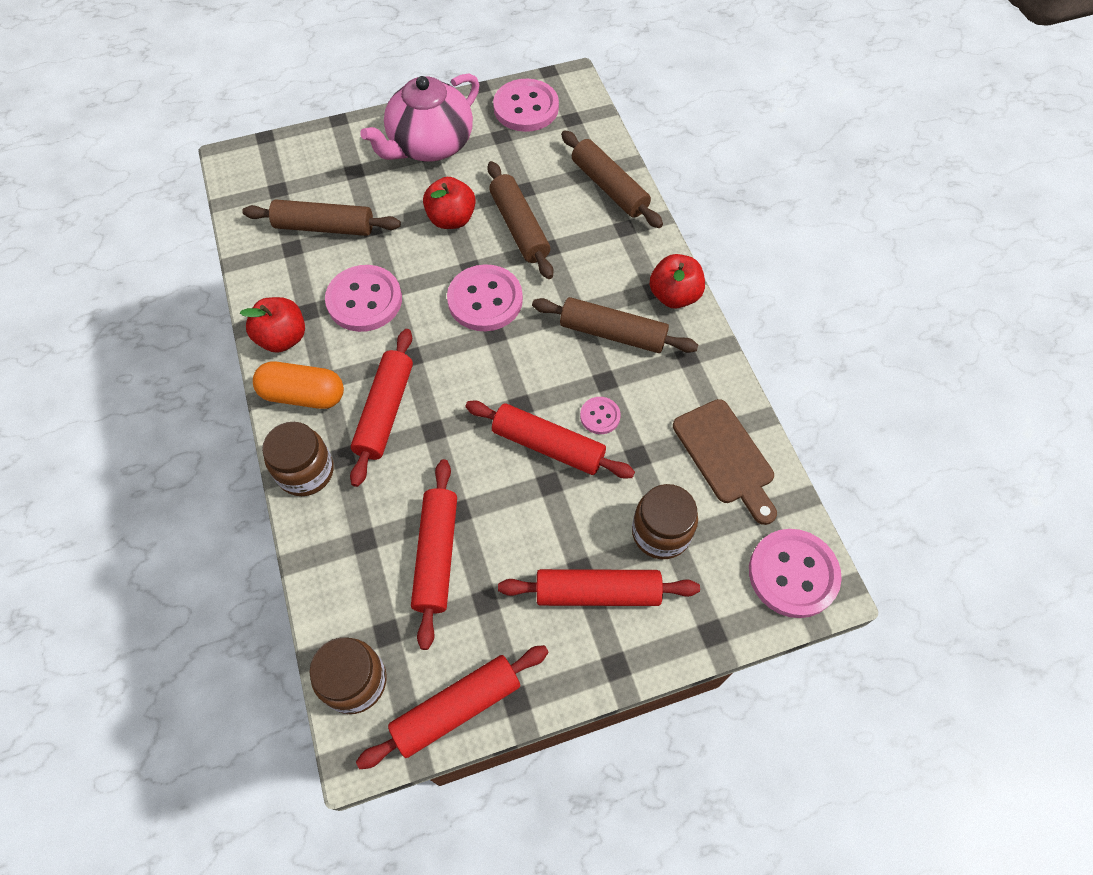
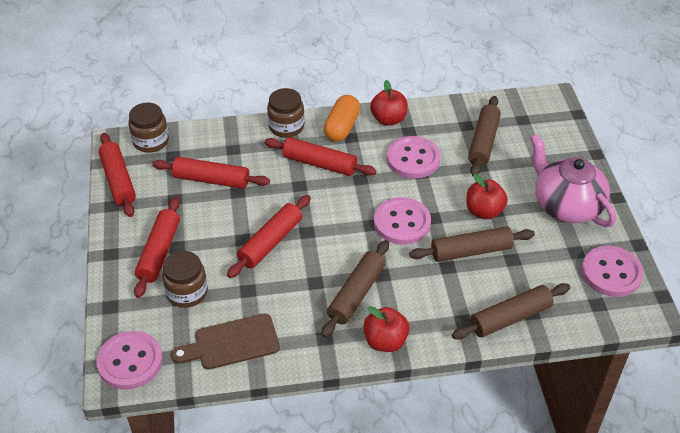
camera: 100 degrees right, 15 degrees down
pink button [580,397,621,434] -> none

